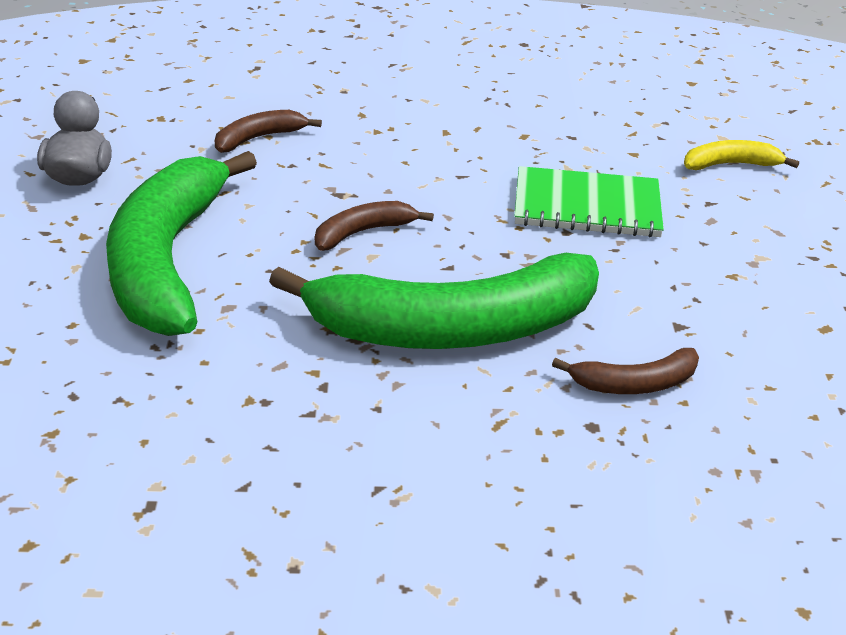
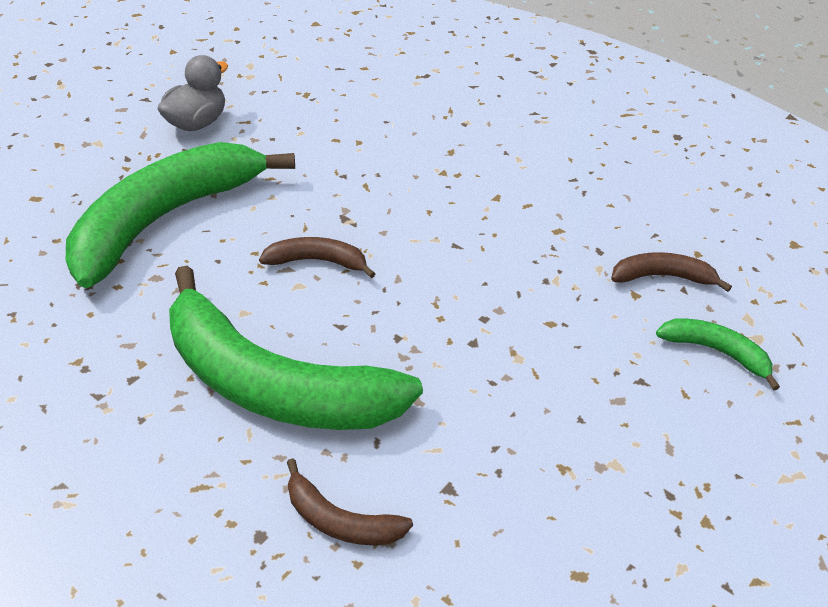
camera: 40 degrees right, 10 degrees up
brown banana [214,110,322,153] -> brown banana moved to [611,252,732,292]
green notebook [515,166,664,237] -> none
yellow banana [684,140,799,170] -> green banana [656,319,780,391]

